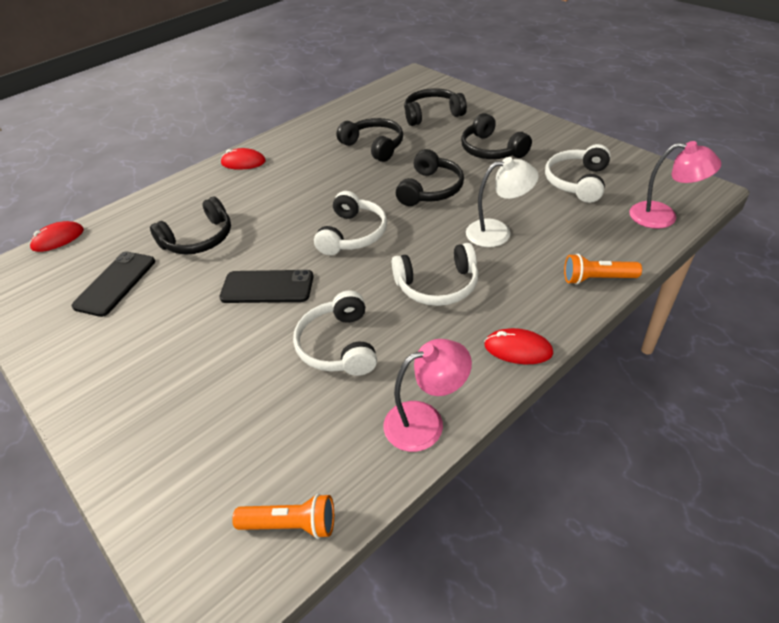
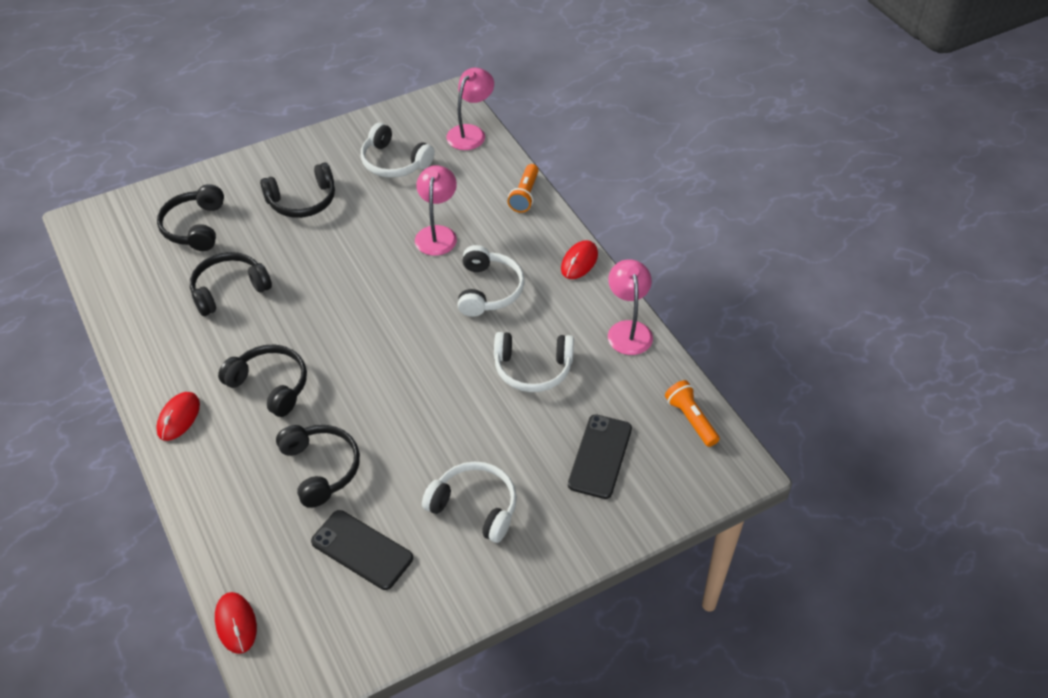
camera: 80 degrees left, 5 degrees up
black phone [219,270,313,303] -> black phone moved to [568,414,632,499]
orange flashlight [232,494,334,539] -> orange flashlight turned 45 degrees counterclockwise [665,380,720,447]
white headphones [314,191,387,255] -> white headphones moved to [422,462,517,543]
black headphones [396,149,464,206] -> black headphones moved to [218,344,307,417]
white lamp [466,157,539,247] -> pink lamp [415,165,457,256]

